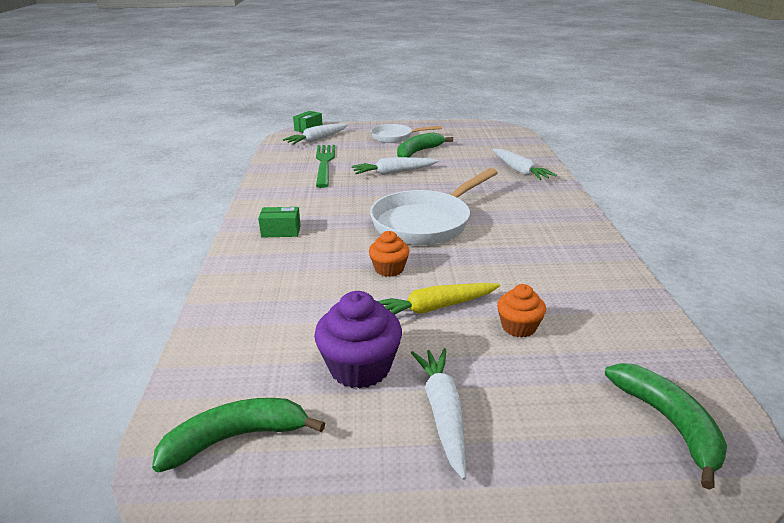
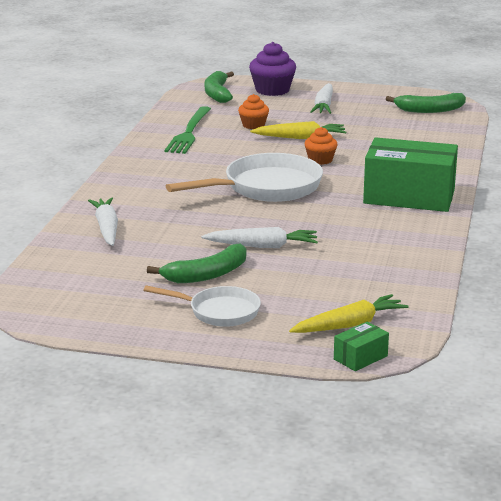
camera: 165 degrees left, 5 degrees down
green box [258,207,301,237] -> green box [363,137,458,212], size x2.35
white carrot [283,123,349,145] -> yellow carrot [289,294,409,333]
purple cupcake [314,291,402,389] -> purple cupcake moved to [249,42,296,96]
green fork [316,145,335,188] -> green fork moved to [165,106,211,154]

